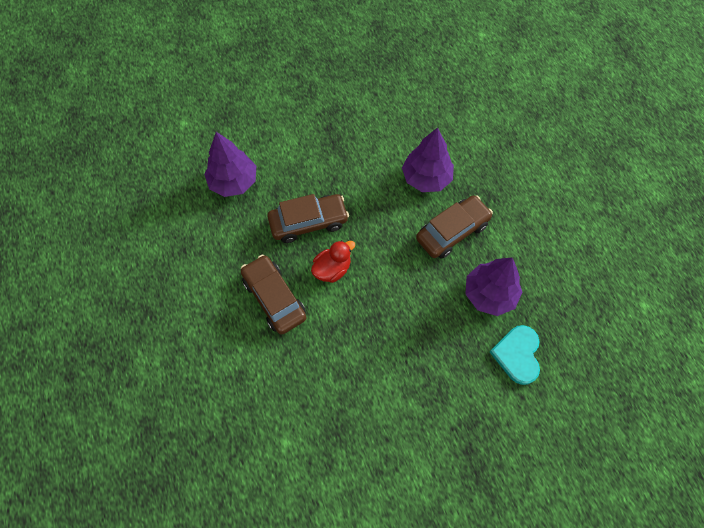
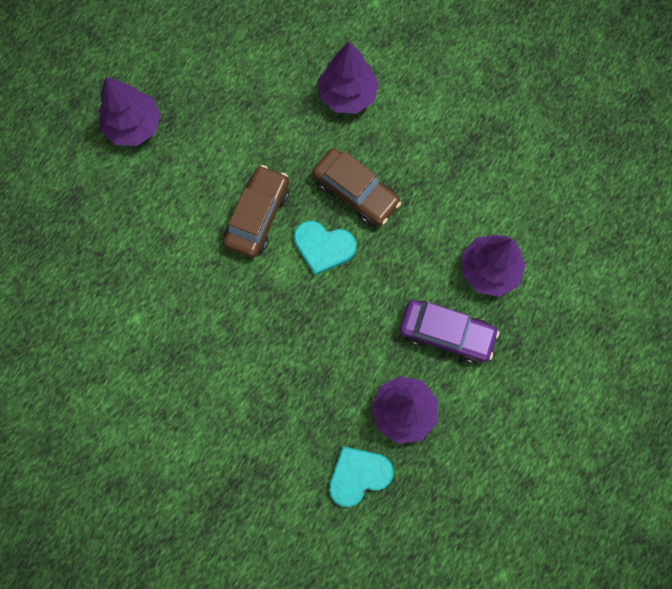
camera: 55 degrees right, 10 degrees up
red duck [311,240,355,283] -> turquoise heart [294,221,356,276]
brown car [416,195,493,259] -> purple car [399,300,499,364]
none -> purple tree [99,77,161,146]

